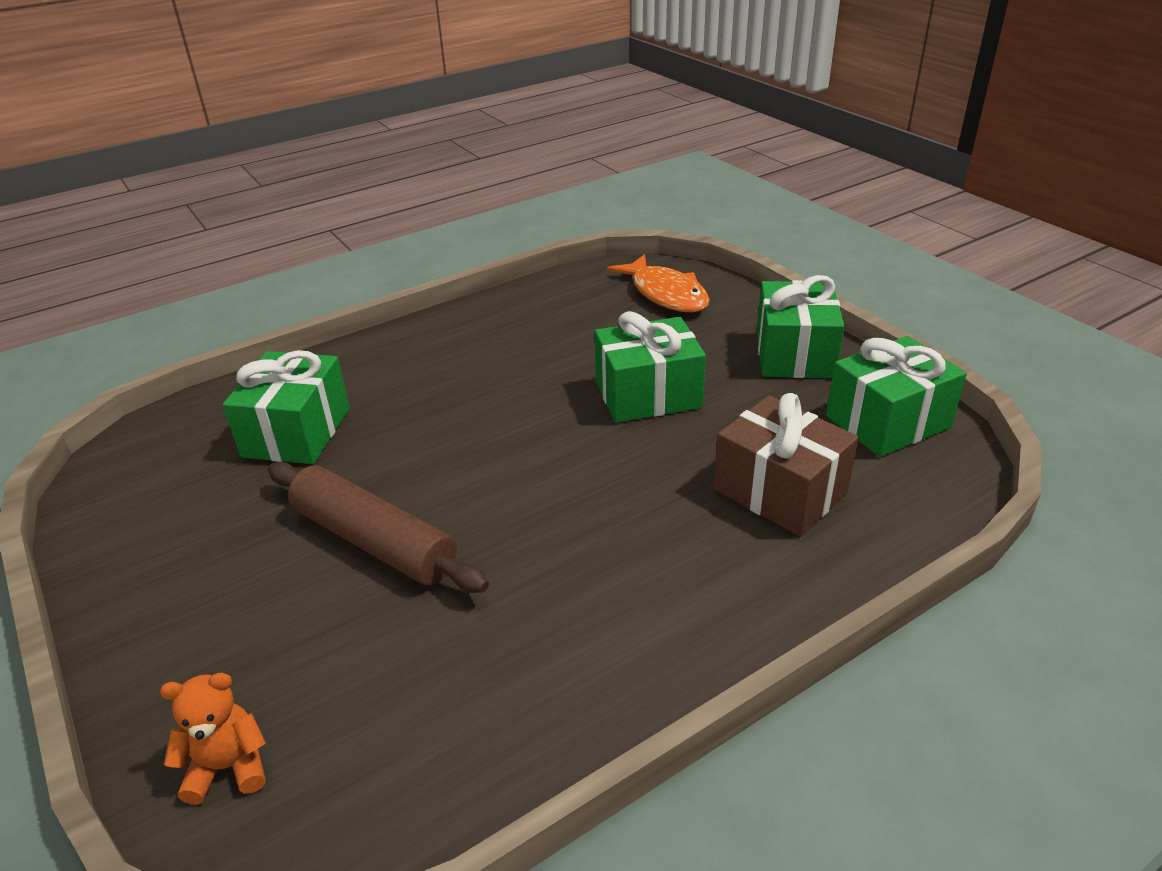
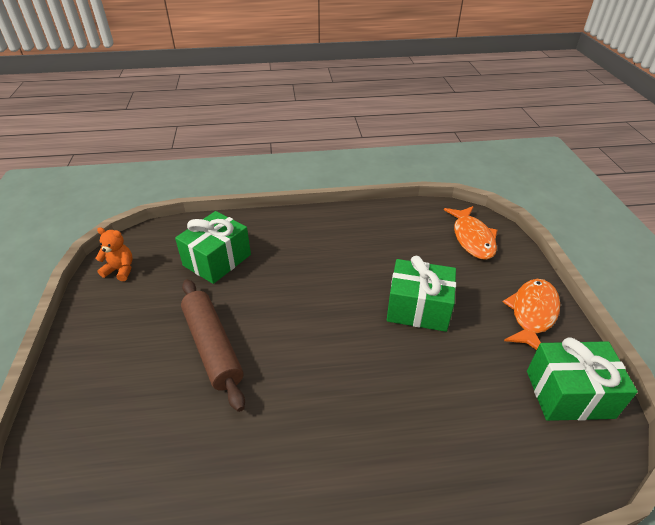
camera: 25 degrees right, 5 degrees up
orange teddy bear [160,673,266,804] -> orange teddy bear moved to [95,228,133,281]
brown gift [713,393,859,536] -> none
green gift [757,275,845,378] -> orange fish [503,279,560,350]

